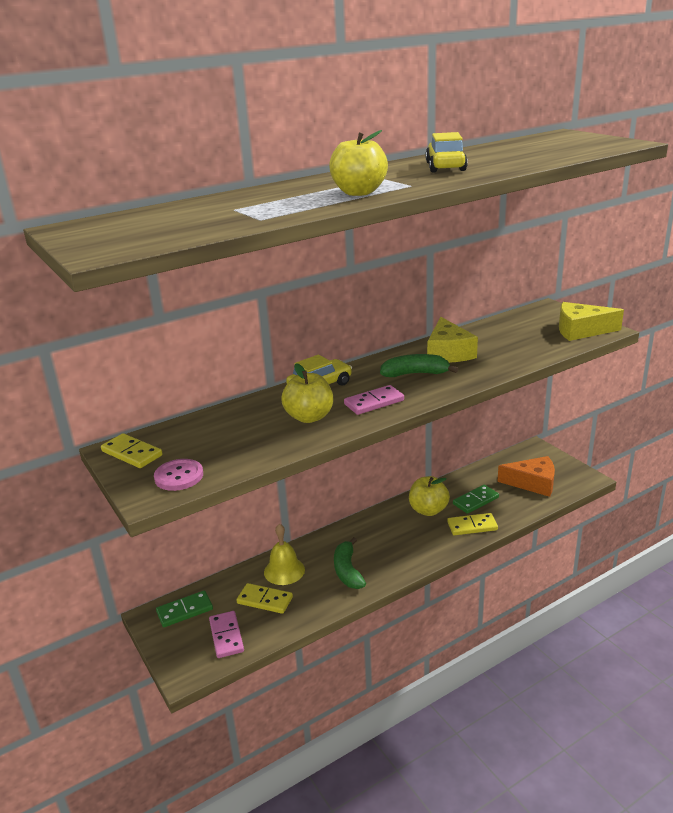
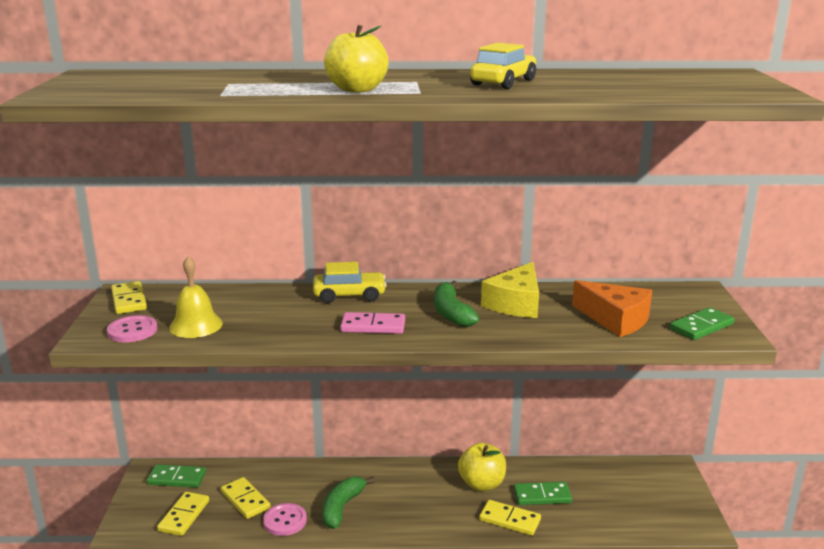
camera: 30 degrees right, 5 degrees down
pink domino [209,611,244,658] -> yellow domino [157,492,209,536]
yellow bell [264,524,305,585] -> yellow bell moved to [169,256,223,338]
yellow apple [281,363,333,423] -> none
green banana [380,354,458,377] -> green banana turned 135 degrees counterclockwise [434,281,479,327]
orange cheese [497,456,555,497] -> orange cheese moved to [572,280,652,337]
yellow cheese [559,302,624,341] -> green domino [670,307,734,340]
none -> pink button [263,503,307,536]

